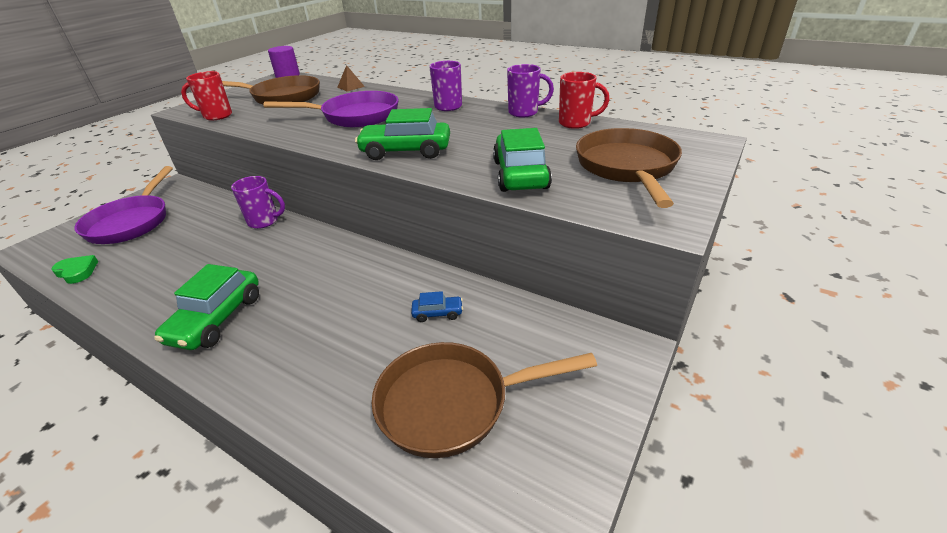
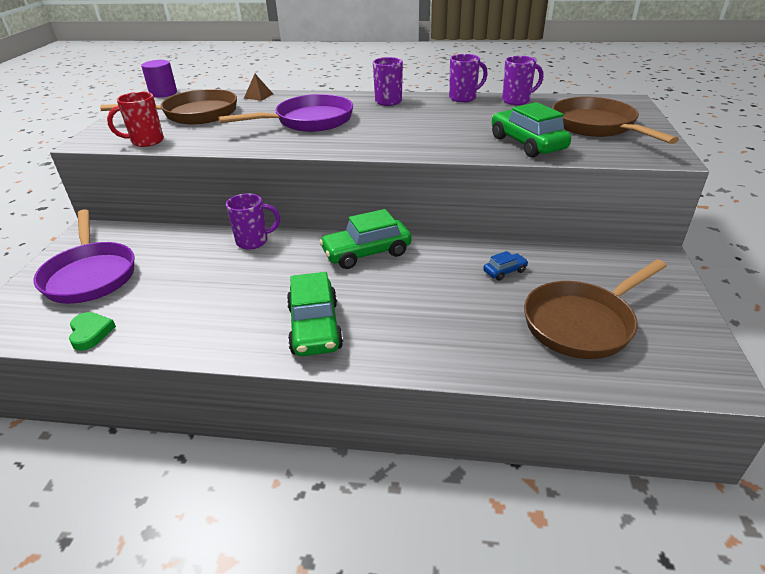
camera: 25 degrees left, 0 degrees up
green heart [52,255,98,284] -> green heart turned 60 degrees clockwise [69,312,116,351]
green car [355,108,450,160] -> green car moved to [319,209,412,269]
red mug [559,72,609,129] -> purple mug [502,56,543,105]

